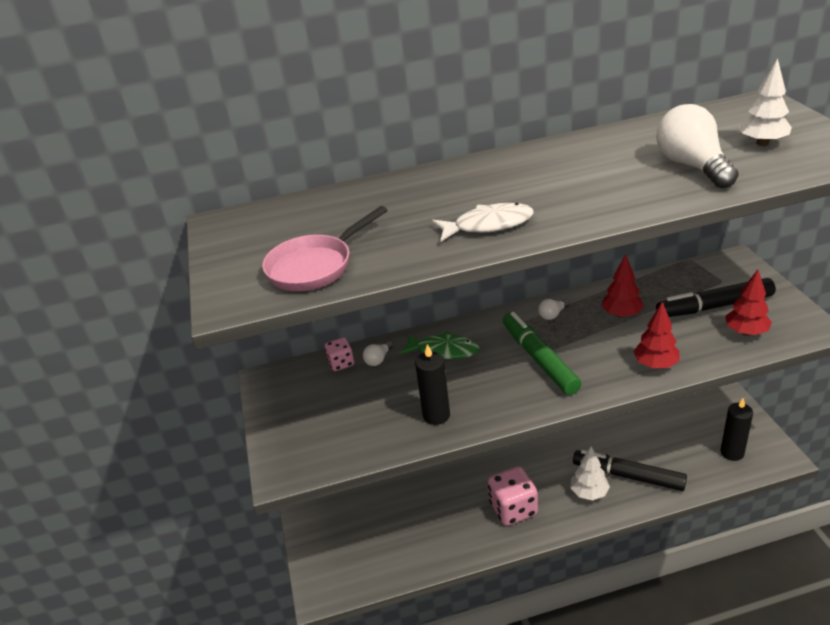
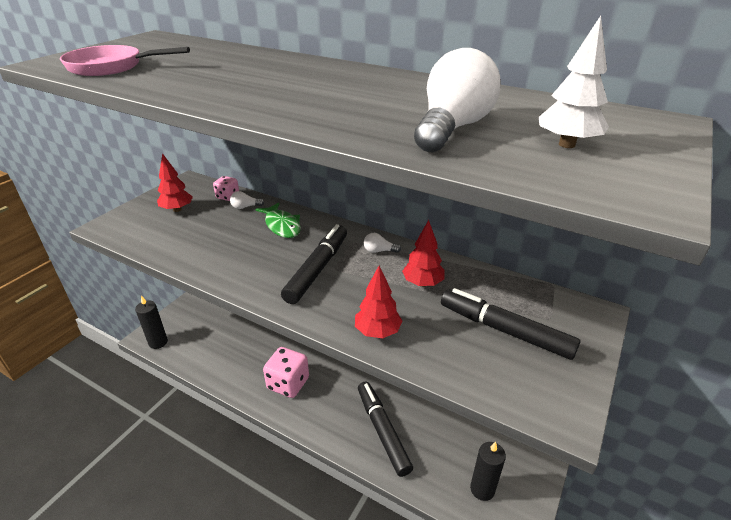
camera: 40 degrees right, 0 degrees up
black candle [415,344,450,425] -> black candle moved to [135,296,168,349]
white fish [432,203,534,241] -> none
green marker [503,312,581,395] -> black marker [281,224,347,304]
white tree [571,446,610,501] -> none
red tree [725,269,772,336] -> red tree moved to [157,153,193,212]

